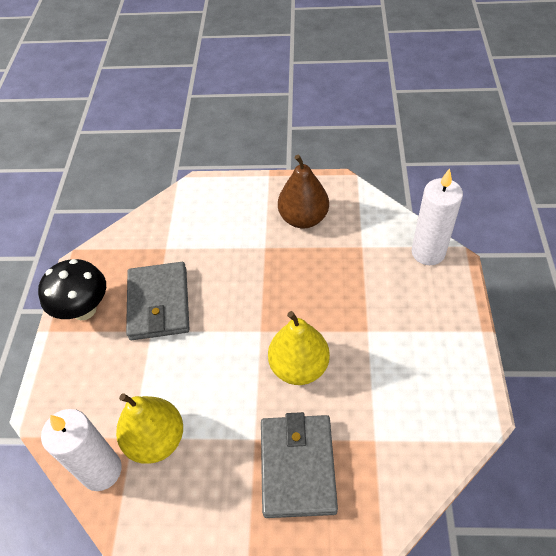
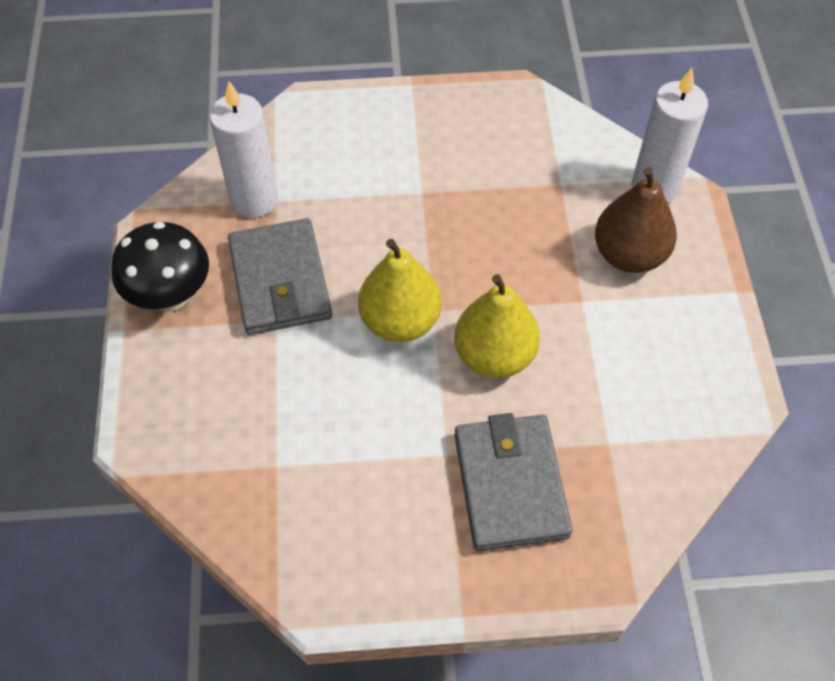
camera: 10 degrees left, 5 degrees up
white candle [41,409,122,491] -> white candle moved to [209,81,278,218]
yellow pear [116,393,183,464] -> yellow pear moved to [358,239,442,342]
brown pear [278,154,329,229] -> brown pear moved to [595,167,677,273]

